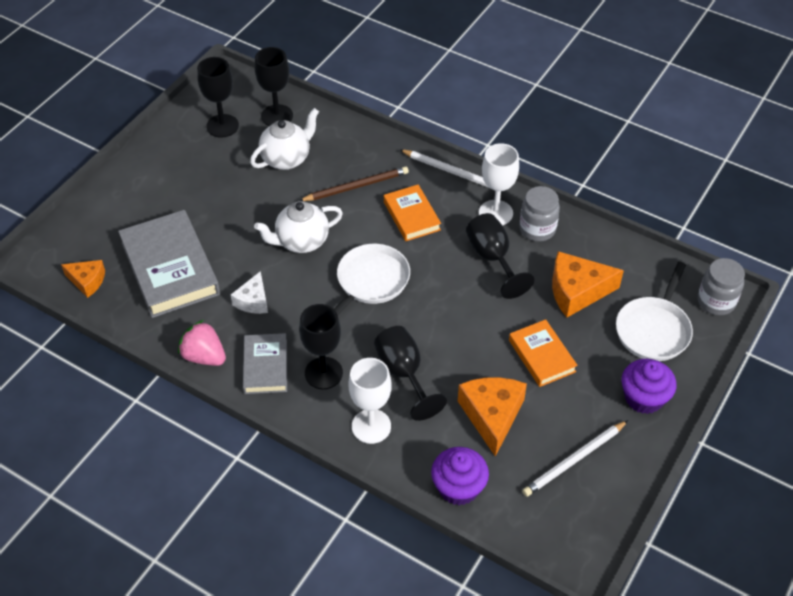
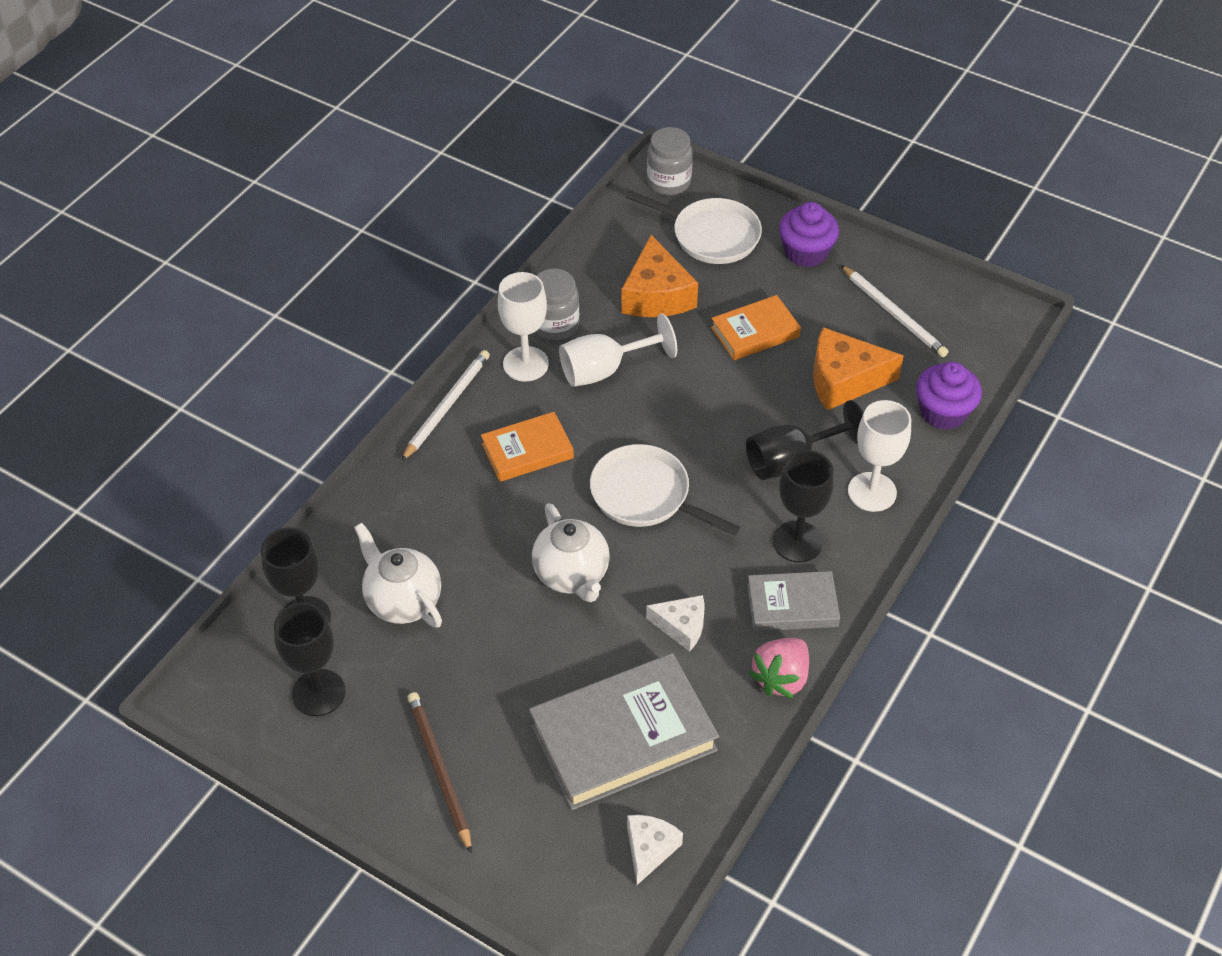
camera: 90 degrees left, 0 degrees up
orange cheese [61,260,105,298] -> white cheese [627,815,683,885]
brown pencil [299,167,409,201] -> brown pencil moved to [407,692,472,854]
black goblet [466,213,534,299] -> white goblet [559,313,677,387]

